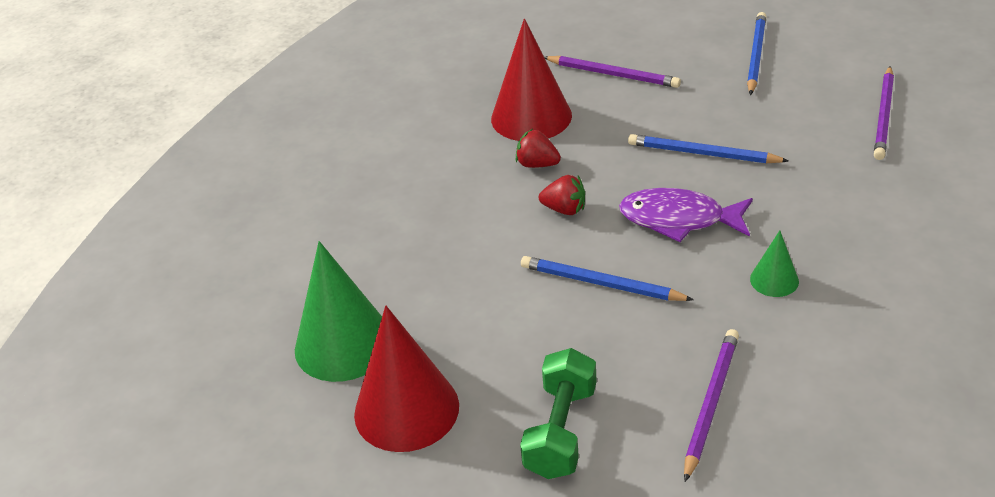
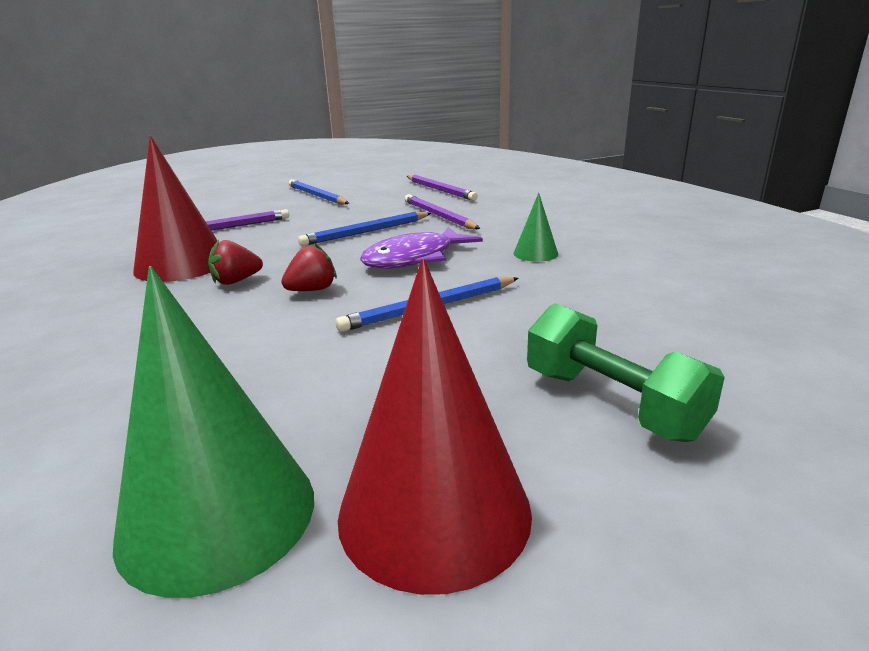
camera: 55 degrees left, 15 degrees down
purple pencil [684,329,739,482] -> purple pencil moved to [405,194,480,229]

